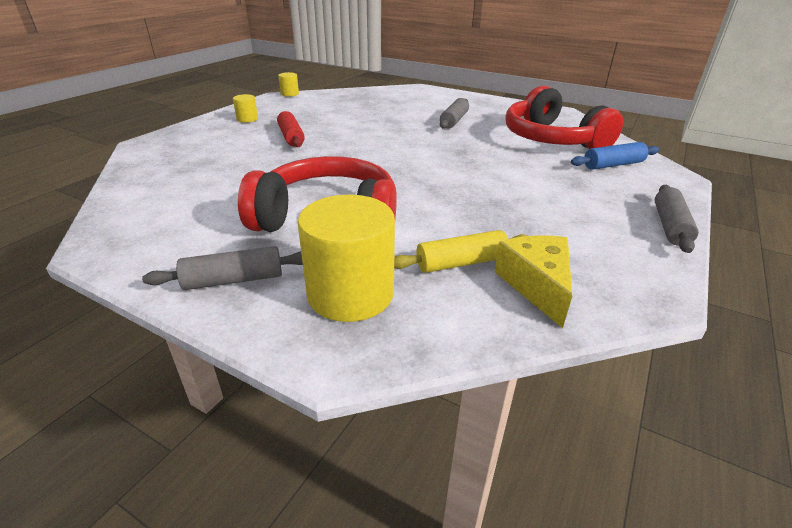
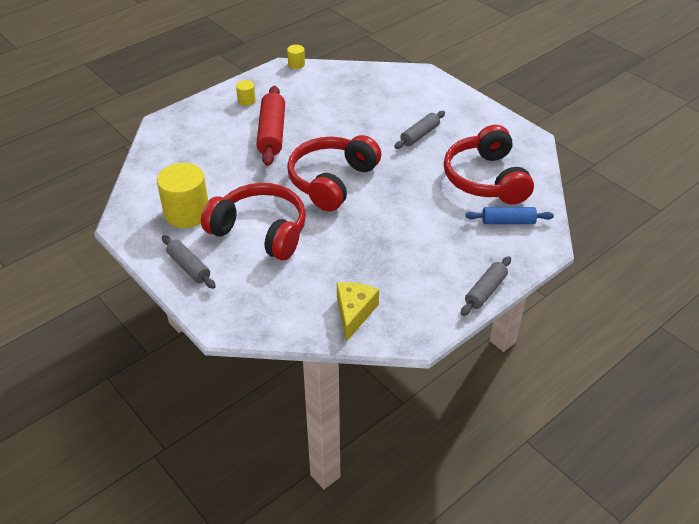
camera: 20 degrees right, 10 degrees up
grey rolling pin [142,246,303,290] -> grey rolling pin turned 45 degrees clockwise [162,235,216,289]
red rolling pin [277,111,305,147] -> red rolling pin [256,86,285,166], size x1.62
yellow cylinder [297,195,395,322] -> yellow cylinder moved to [157,163,208,228]
yellow rolling pin [394,230,527,273] -> none
none -> red headphones [287,135,381,211]

